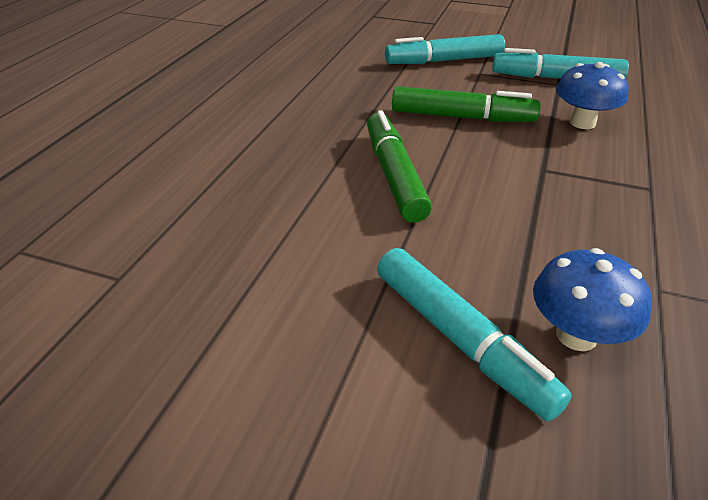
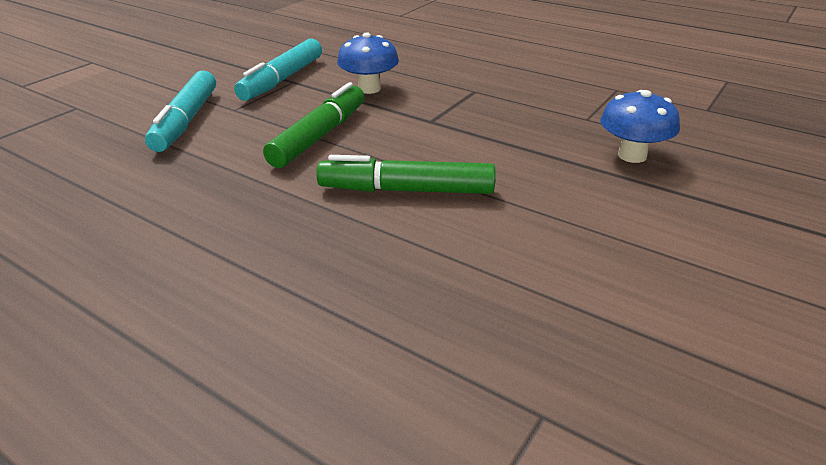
camera: 75 degrees left, 5 degrees down
turquoise marker [377,248,572,421] -> none

